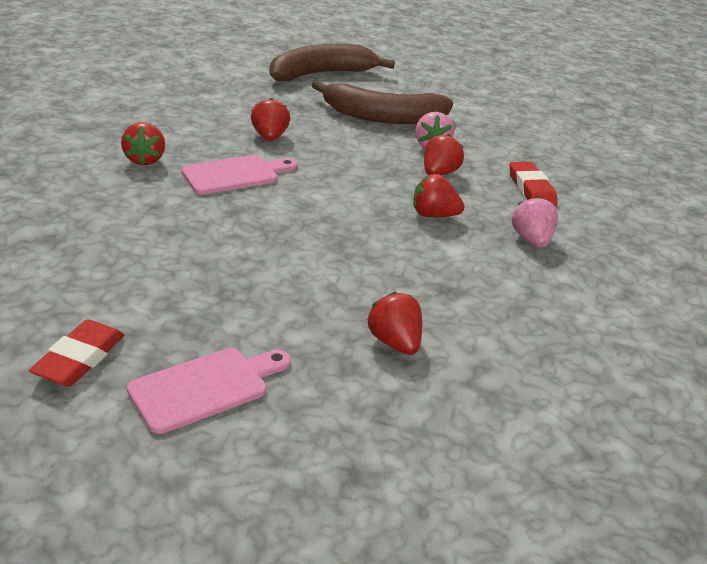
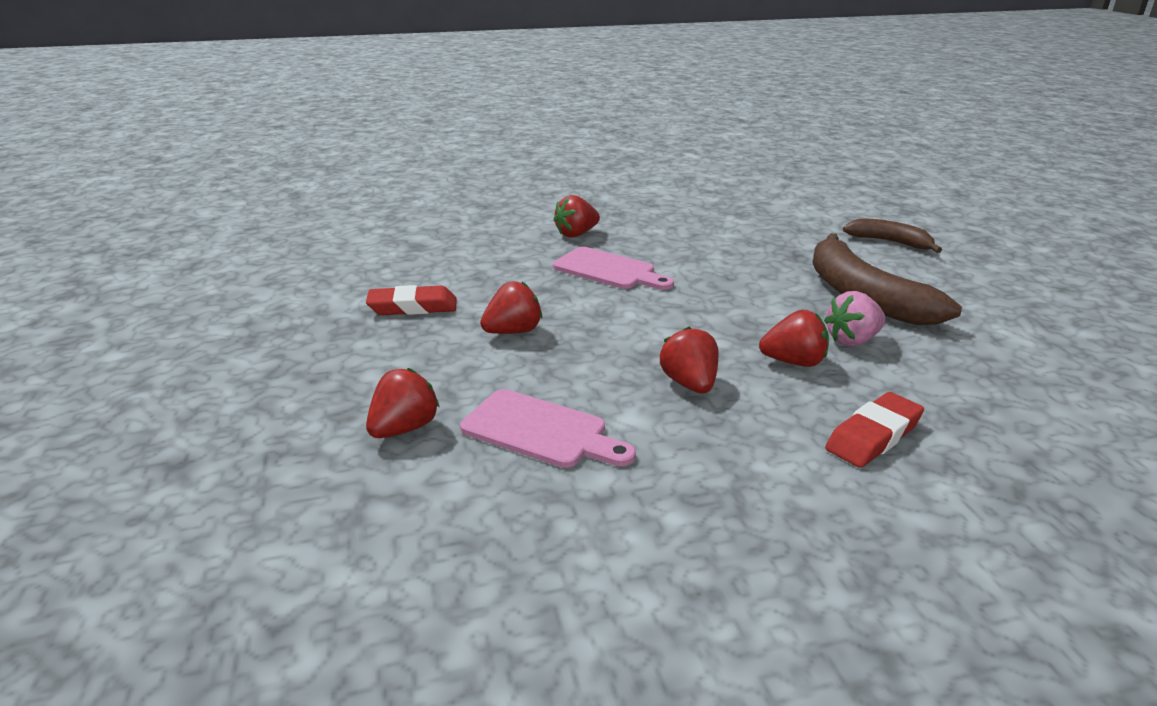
camera: 65 degrees right, 5 degrees down
red eraser [29,320,124,387] -> red eraser moved to [366,285,457,315]
pink cutting board [127,348,291,434] -> pink cutting board moved to [460,389,636,468]
red strawberry [251,98,290,141] -> red strawberry moved to [480,281,542,334]
brown banana [269,44,395,81] -> brown banana [843,218,942,253], size x0.57
pink strawberry [512,196,558,248] -> none

